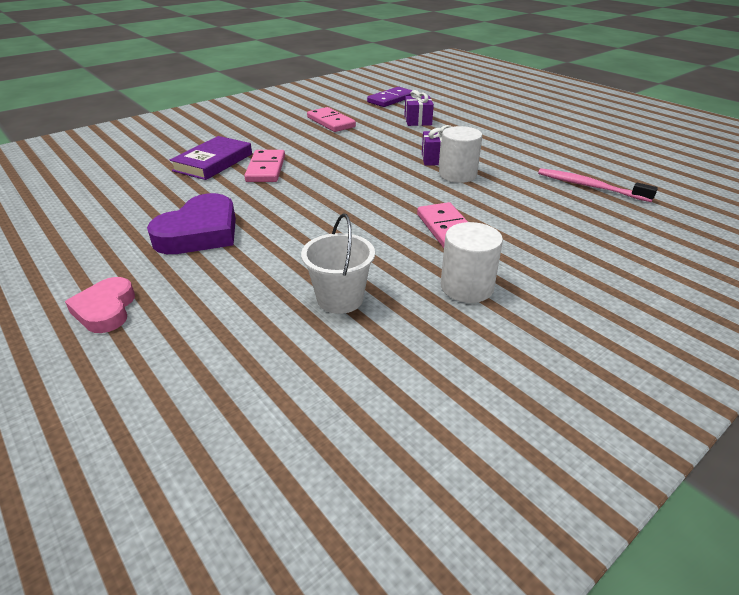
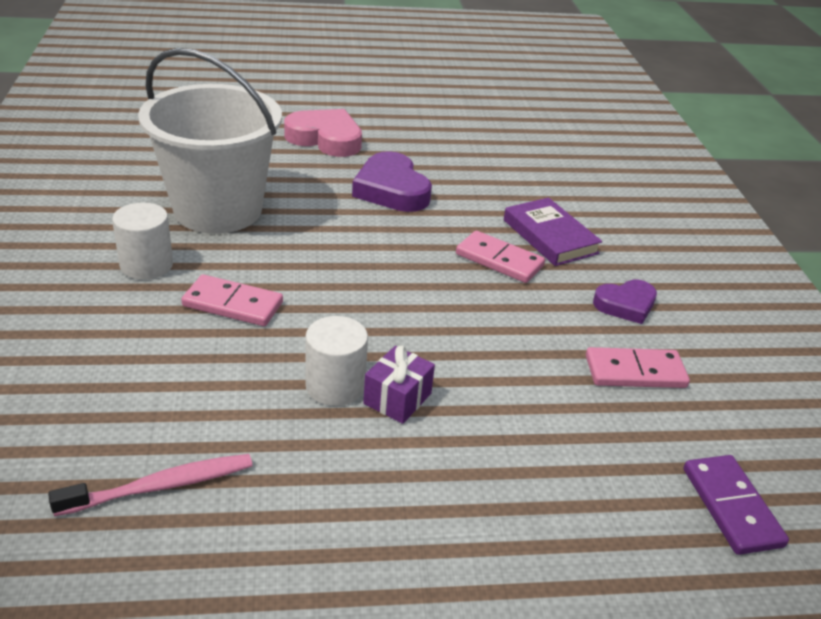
camera: 120 degrees right, 0 degrees up
pink heart [65,277,135,333] -> pink heart [284,109,362,157], size x1.60
white bucket [301,213,375,314] -> white bucket [138,48,282,234], size x2.21
purple gift [404,90,434,126] -> none
none -> purple heart [593,280,657,324]

